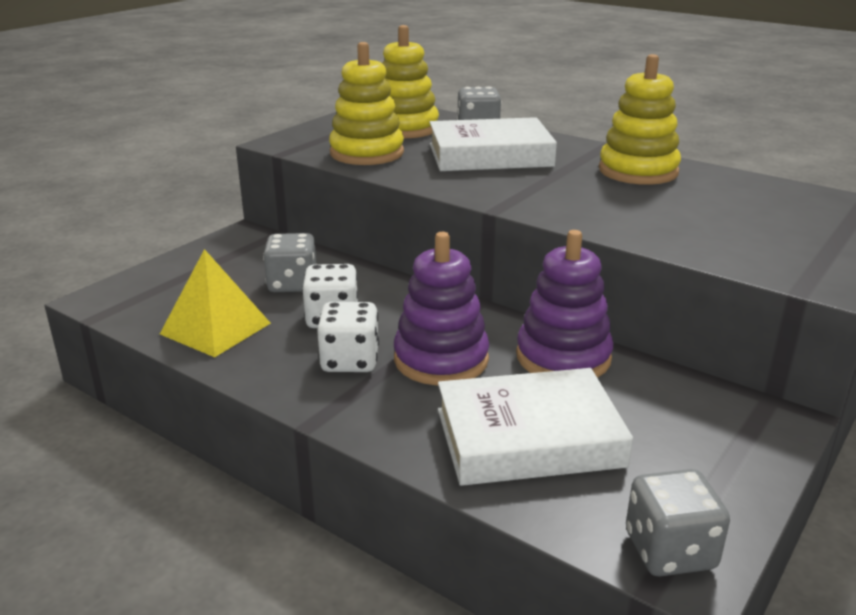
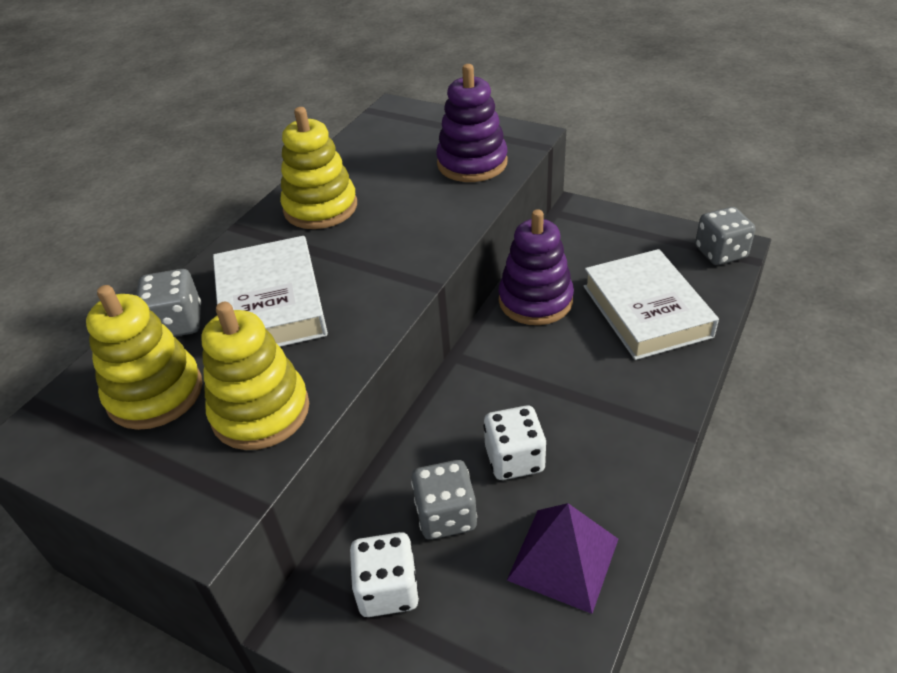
camera: 95 degrees left, 15 degrees up
yellow pyramid [160,249,271,357] -> purple pyramid [507,503,618,614]
white dice [317,302,379,372] -> white dice moved to [350,532,419,617]
purple stacking toy [394,232,489,385] -> purple stacking toy moved to [436,64,508,182]

